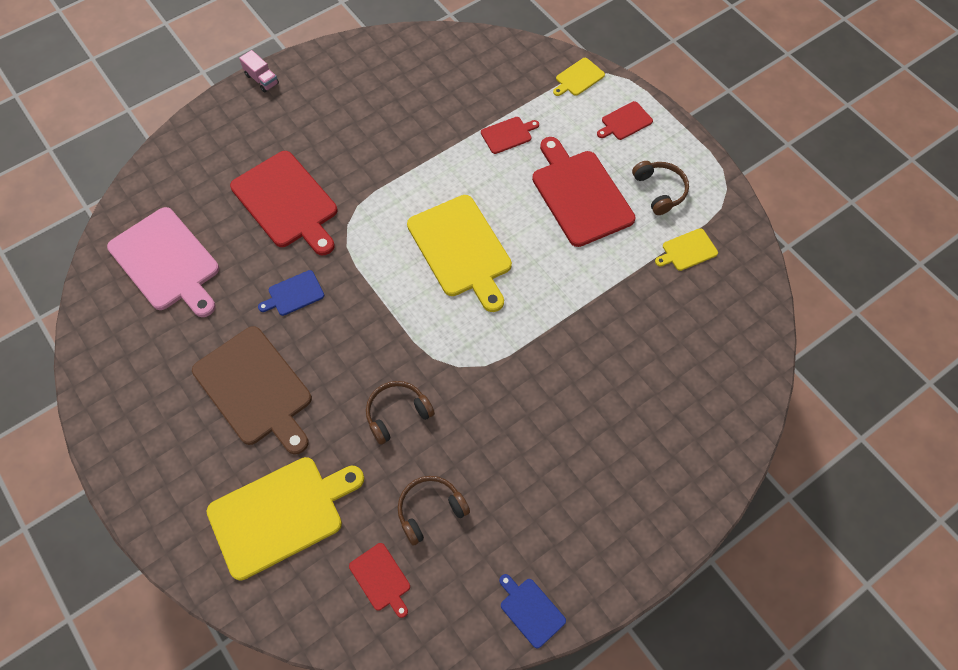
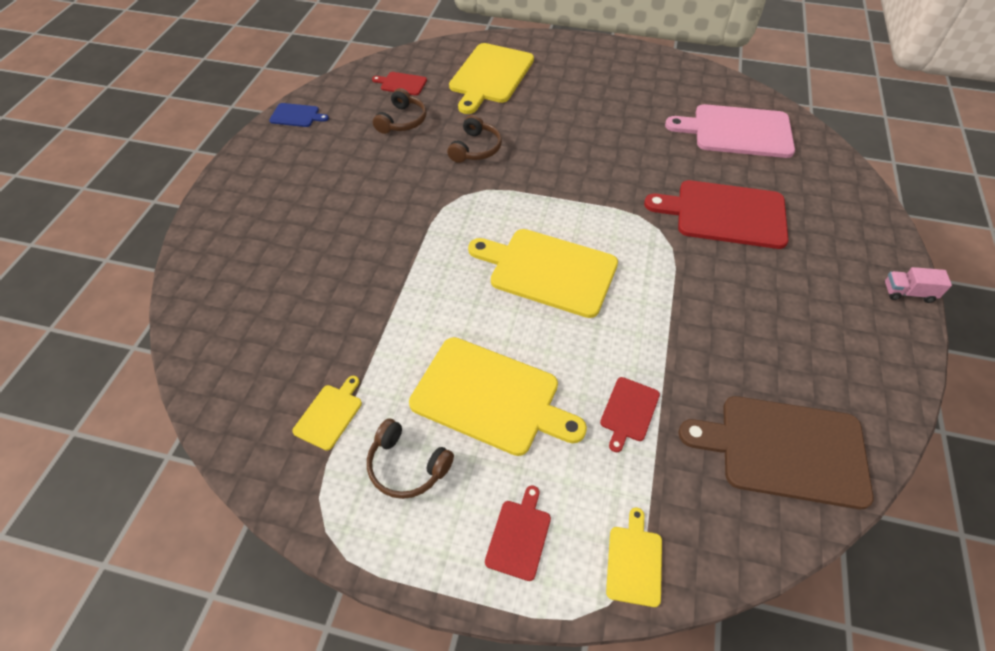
camera: 140 degrees right, 10 degrees down
brown cutting board [192,326,312,455] -> brown cutting board moved to [678,396,874,509]
blue cutting board [258,270,324,316] -> none
red cutting board [532,137,636,247] -> yellow cutting board [409,337,587,456]

